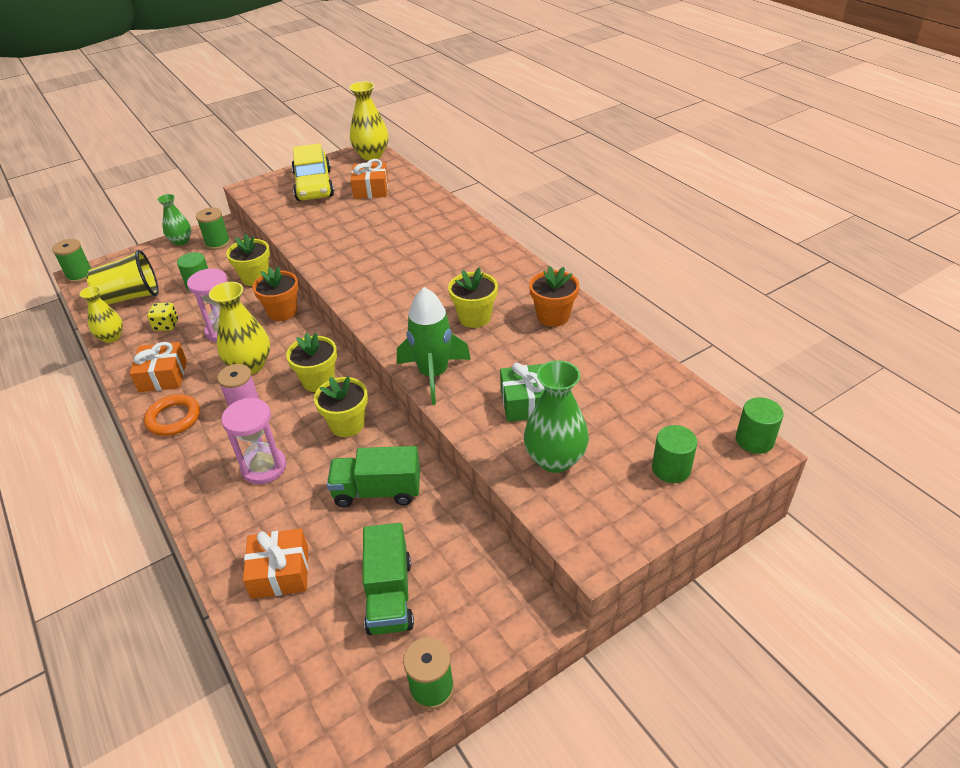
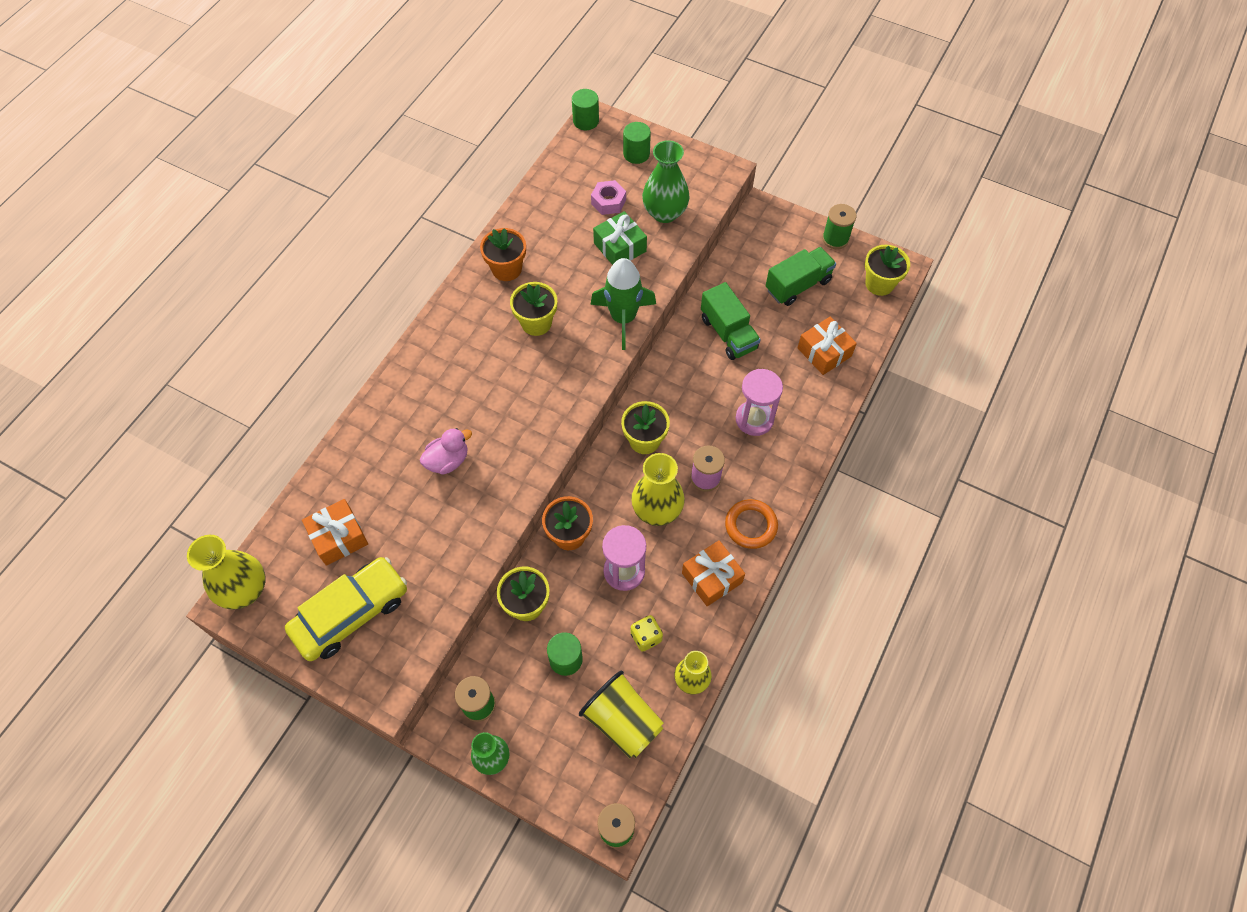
camera: 120 degrees left, 20 degrees up
yellow flower pot [314,376,368,437] -> yellow flower pot moved to [865,245,910,296]
none -> pink duck [420,428,472,475]
none -> pink nut [591,180,626,215]

